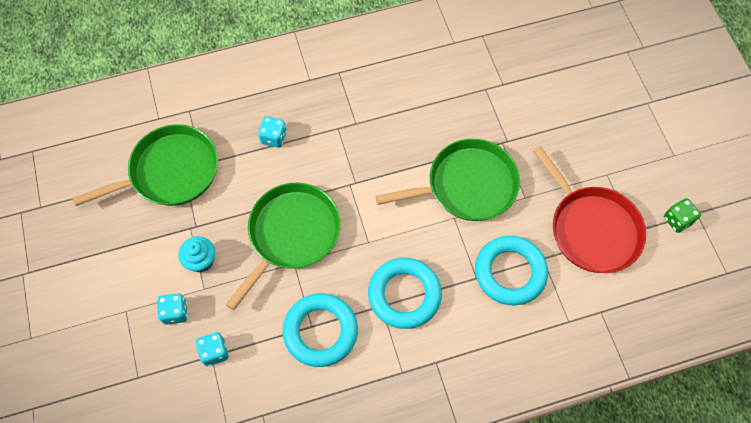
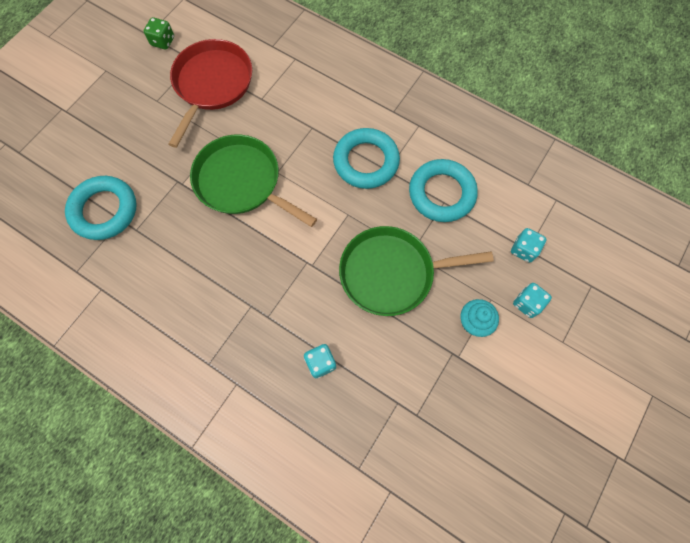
camera: 130 degrees left, 5 degrees up
green pan [72,124,218,206] -> none
turquoise ring [475,236,548,305] -> turquoise ring moved to [65,176,137,240]

